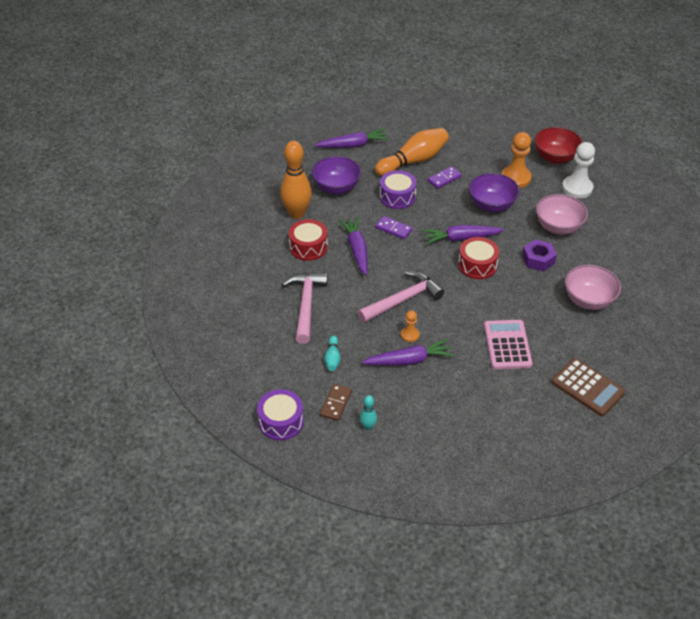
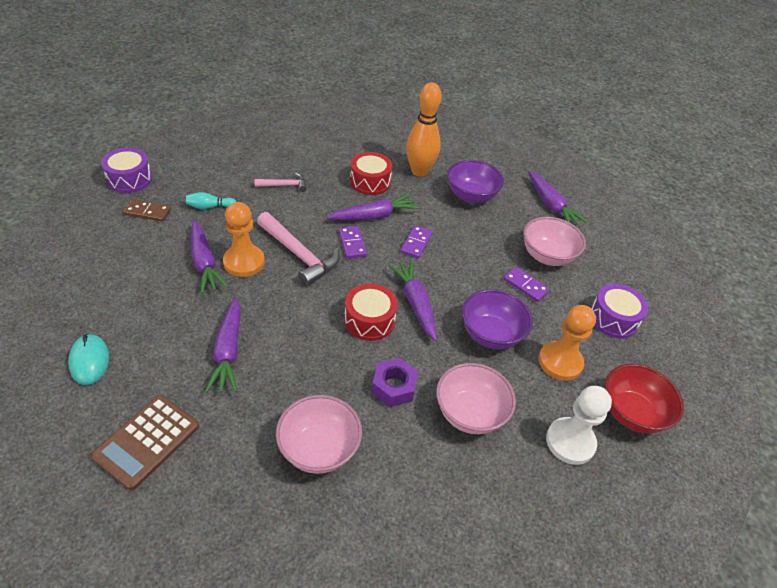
camera: 75 degrees right, 0 degrees up
pink hammer [282,272,328,344] -> pink hammer [254,173,307,192], size x0.55
turquoise bowling pin [360,395,377,430] -> none
orange bowling pin [375,128,449,176] -> pink bowl [523,217,586,266]
purple drum [379,170,417,209] -> purple drum moved to [591,284,648,338]
orange pawn [401,310,420,342] -> orange pawn [223,202,265,277], size x1.89
pink calculator [484,320,533,369] -> purple carrot [205,297,240,393]
none -> turquoise mouse [68,334,109,385]
none -> purple domino [339,226,367,259]

